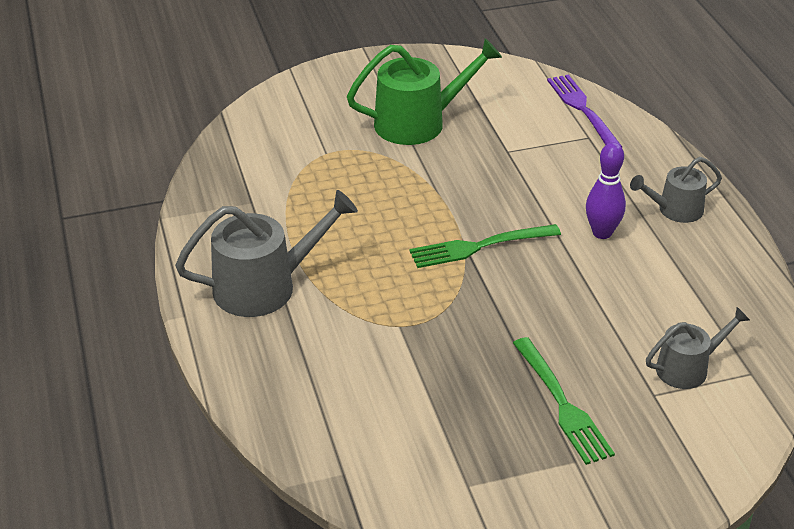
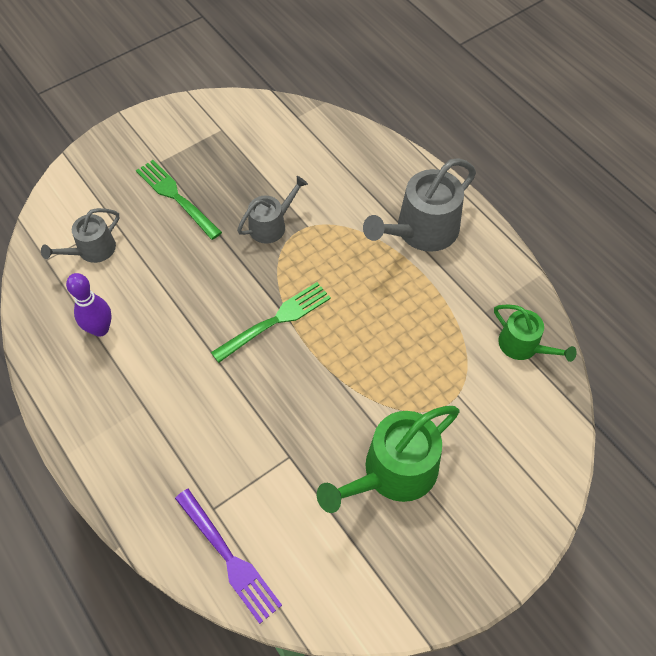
camera: 160 degrees right, 20 degrees up
purple bowling pin [586,142,626,239] -> purple bowling pin moved to [66,273,112,337]
grey watering can [630,157,722,223] -> grey watering can moved to [237,176,308,244]
none -> green watering can [494,305,577,362]

